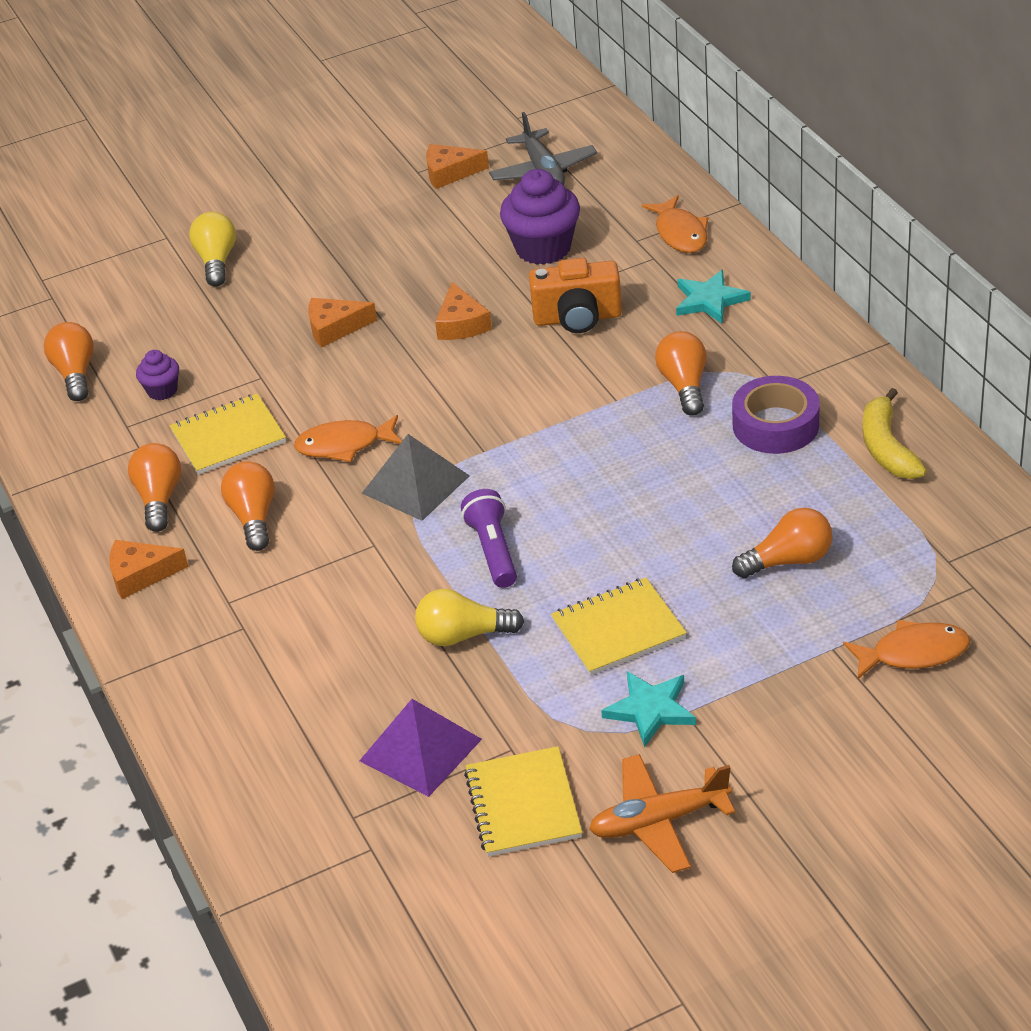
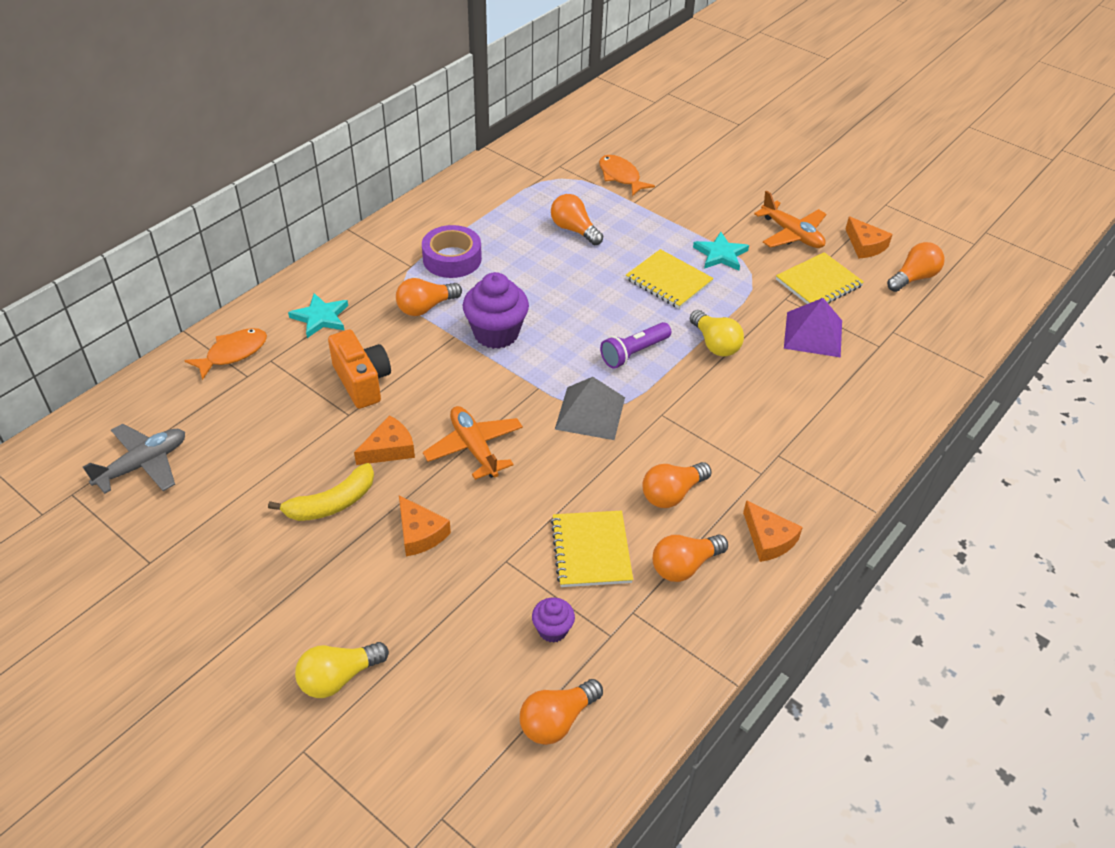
camera: 120 degrees left, 5 degrees up
yellow notebook [170,393,286,475] -> yellow notebook turned 45 degrees clockwise [551,511,633,587]
orange fish [294,415,402,462] -> none
orange cheese [426,144,489,189] -> orange cheese moved to [846,217,893,258]
purple cupcake [500,169,580,265] -> purple cupcake moved to [463,272,529,349]
yellow banana [863,388,927,479] -> yellow banana moved to [268,463,374,521]
none -> orange plane [423,406,523,480]
none -> orange light bulb [887,242,945,292]

